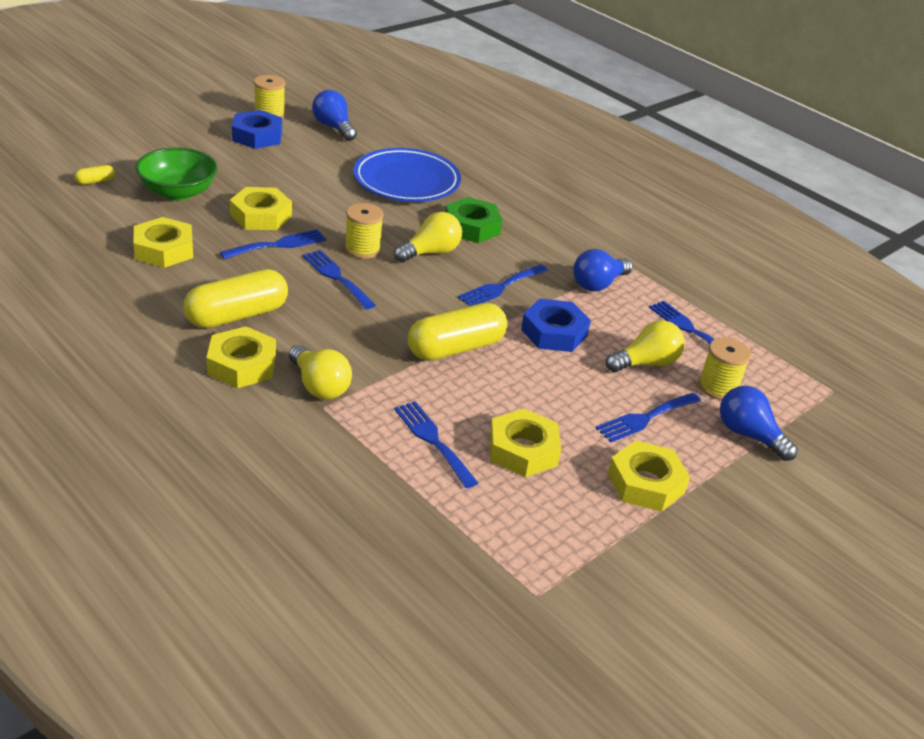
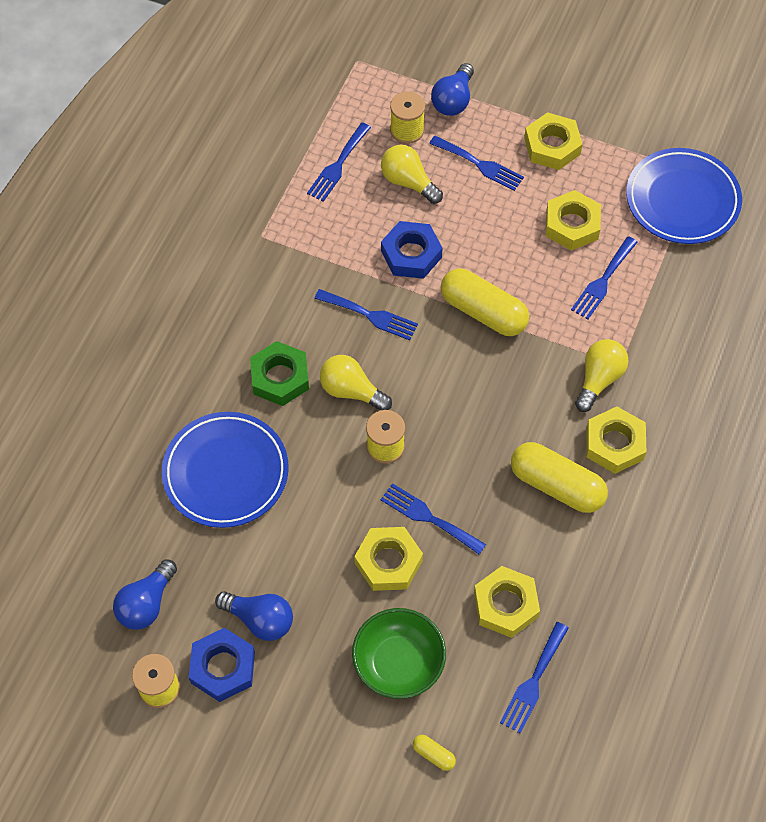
camera: 110 degrees left, 25 degrees up
blue fork [303,250,376,309] -> blue fork moved to [500,622,569,734]
blue light bulb [573,249,633,291] -> blue light bulb moved to [215,591,293,641]
none -> blue plate [626,148,742,244]

